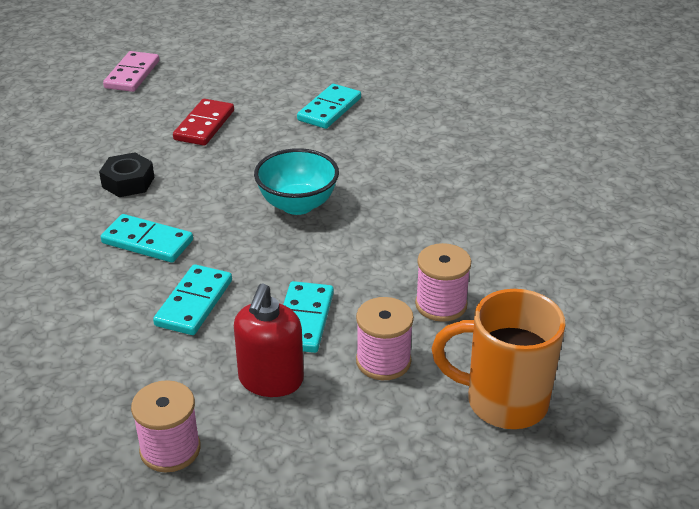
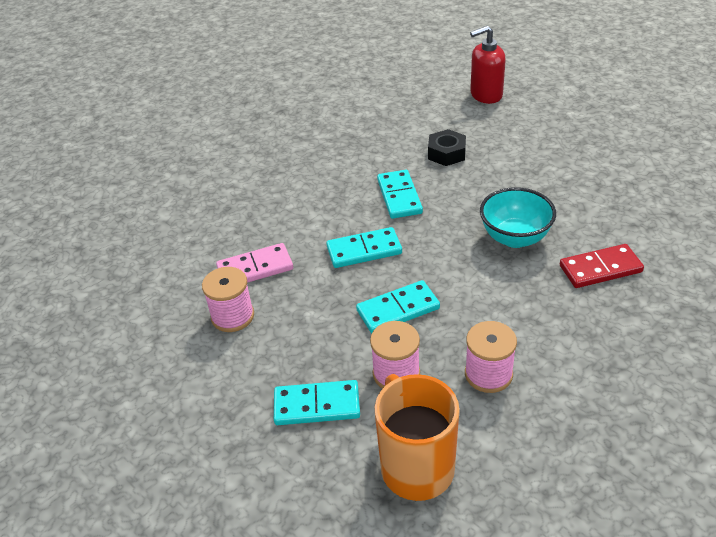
camera: 60 degrees right, 5 degrees up
pink domino [103,51,159,92] -> pink domino moved to [216,243,293,283]
red domino [173,99,234,146] -> red domino moved to [560,244,644,288]
red soap dispenser [234,284,304,397] -> red soap dispenser moved to [470,26,506,104]
turquoise domino [297,84,361,129] -> turquoise domino moved to [274,380,360,425]

